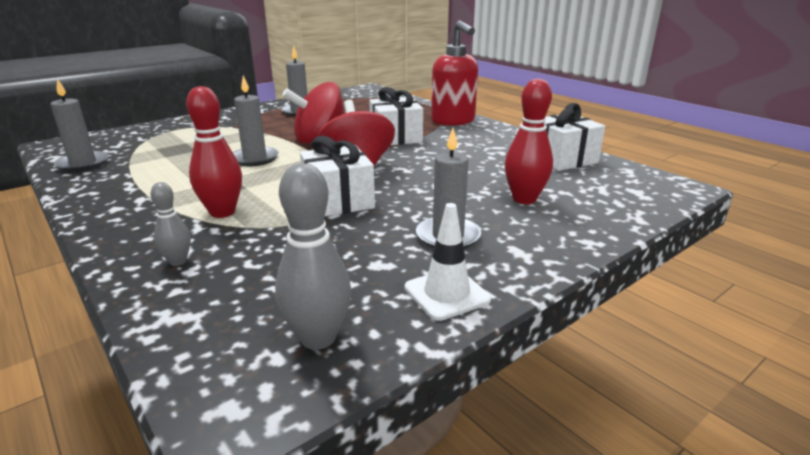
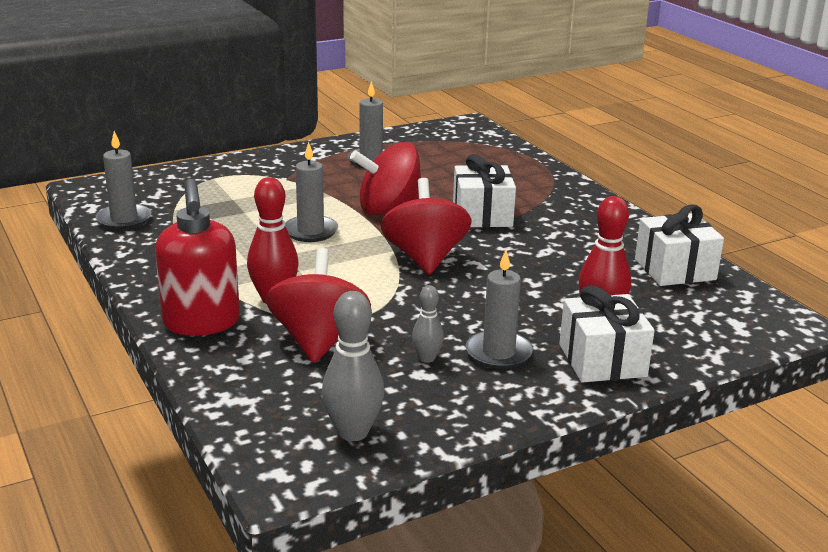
camera: 10 degrees right, 0 degrees up
grey bowling pin [150,182,191,266] -> grey bowling pin moved to [412,285,444,363]
white gift [300,136,375,216] -> white gift moved to [559,285,655,383]
white traffic cone [405,203,491,321] -> none
red soap dispenser [431,20,478,126] -> red soap dispenser moved to [155,179,240,336]
none -> red spinning top [266,248,371,363]

